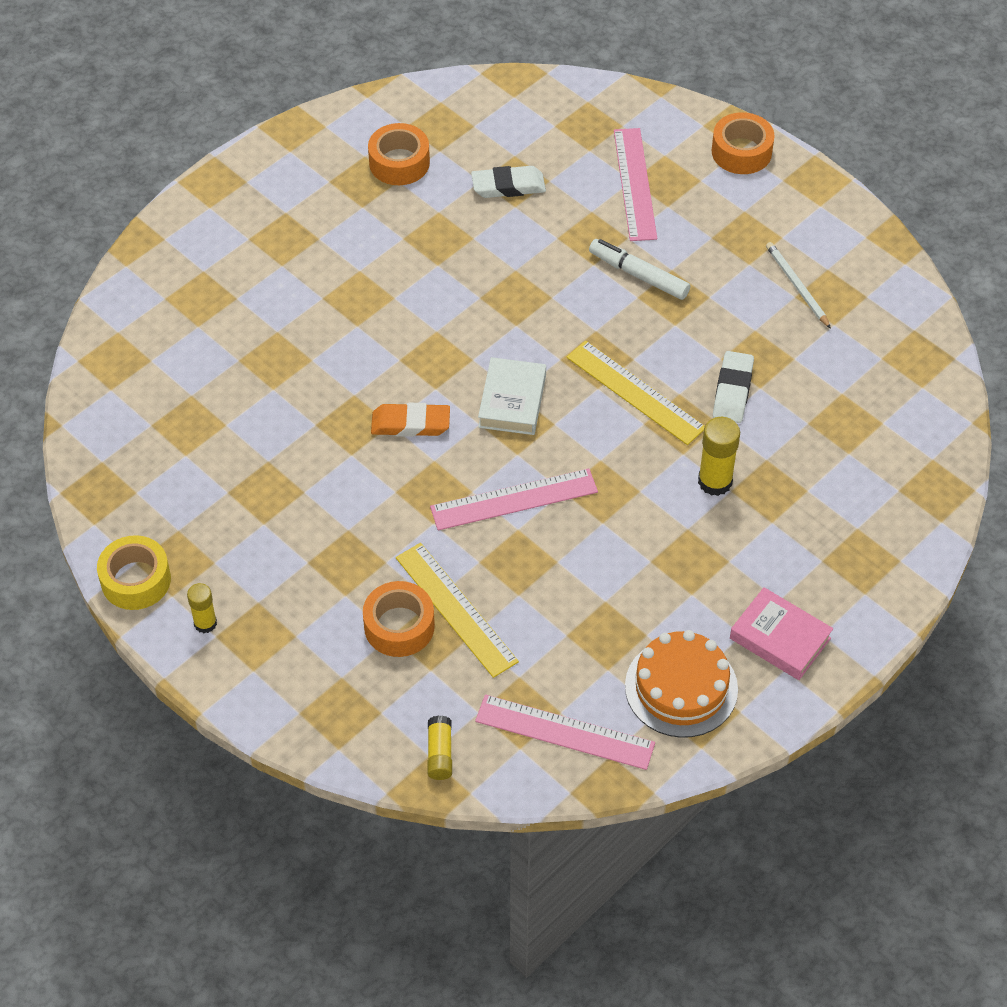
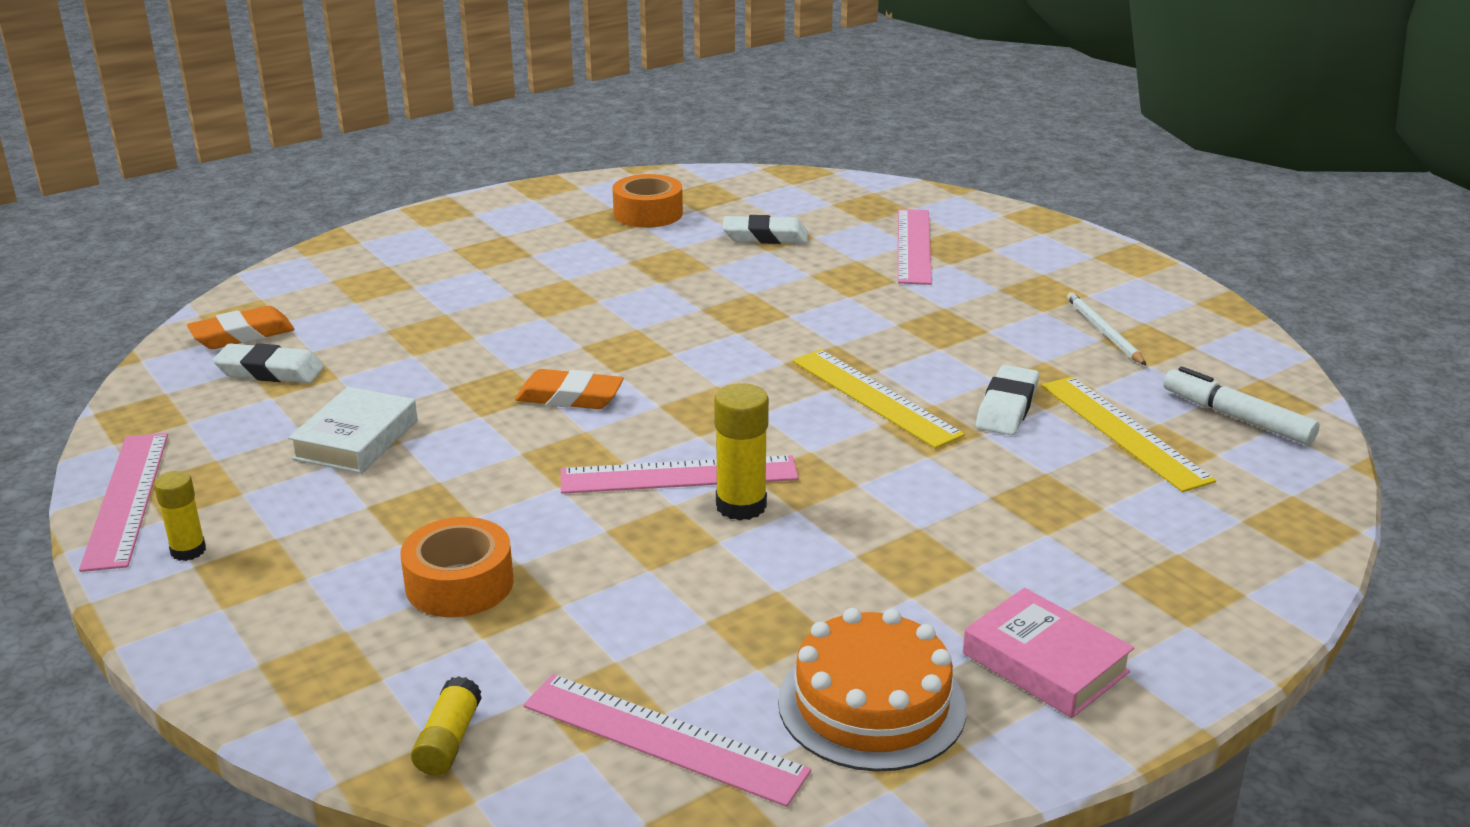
camera: 10 degrees right, 25 degrees down
yellow tape [97,535,171,610] -> pink ruler [79,433,168,572]
yellow ruler [396,543,519,678] -> yellow ruler moved to [1042,376,1216,492]
white book [478,357,546,435] -> white book moved to [288,387,418,474]
white marker [589,239,690,300] -> white marker moved to [1163,366,1320,445]
yellow glue stick [698,417,740,496] -> yellow glue stick moved to [714,383,769,521]
orange tape [712,112,775,174] -> none
none -> orange eraser [187,306,295,349]
none -> white eraser [213,343,324,383]

